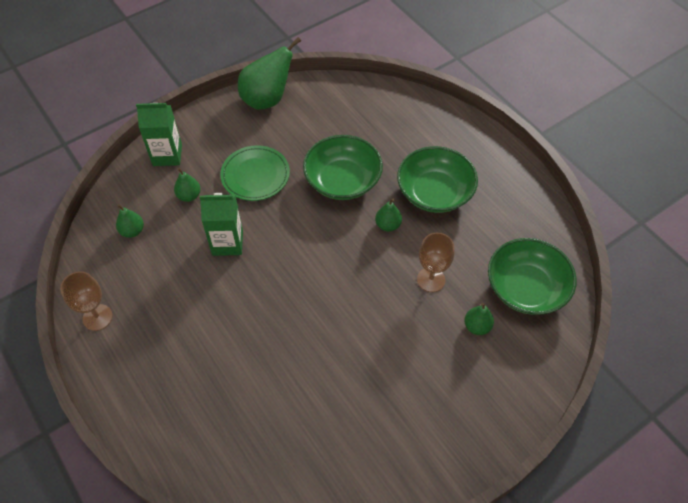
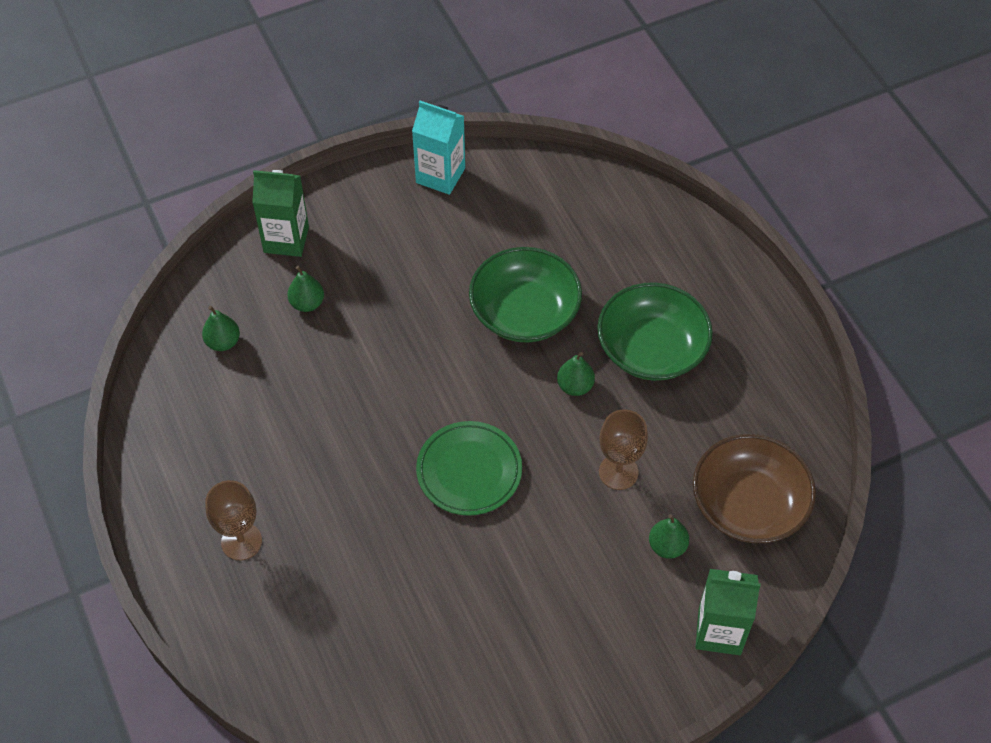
camera: 10 degrees right, 0 degrees up
brown goblet [60,271,112,331] -> brown goblet moved to [205,480,262,560]
green carton [200,193,243,256] -> green carton moved to [695,569,761,655]
green plate [220,145,290,201] -> green plate moved to [416,421,522,516]
green pear [238,37,301,110] -> turquoise carton [412,101,465,195]
green bowl [488,238,577,315] -> brown bowl [693,434,816,543]

